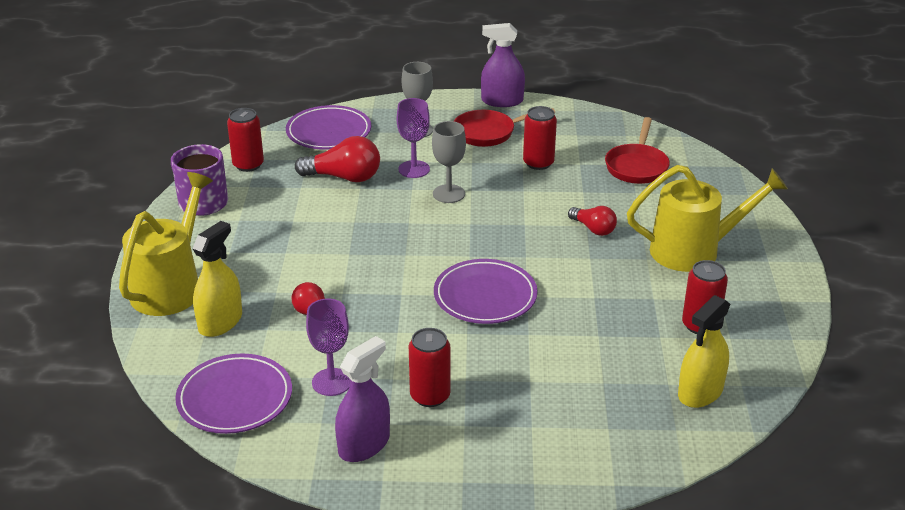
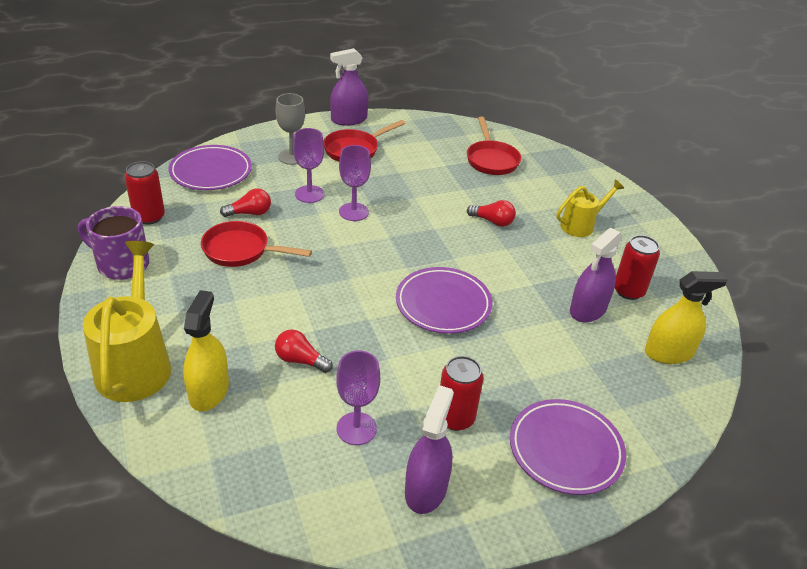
camera: 25 degrees left, 5 degrees up
purple plate [175,354,292,434] -> purple plate moved to [510,399,626,495]
red light bulb [295,136,380,182] -> red light bulb [220,188,271,217], size x0.61
grey goblet [432,121,466,203] -> purple goblet [339,145,371,221]
red can [523,106,557,170] -> none
yellow watering can [627,165,788,272] -> yellow watering can [557,179,624,237], size x0.58
yellow spray bottle [678,295,730,408] -> yellow spray bottle turned 120 degrees counterclockwise [645,271,728,364]
none -> red pan [201,221,312,267]
none -> purple spray bottle [570,228,623,322]

